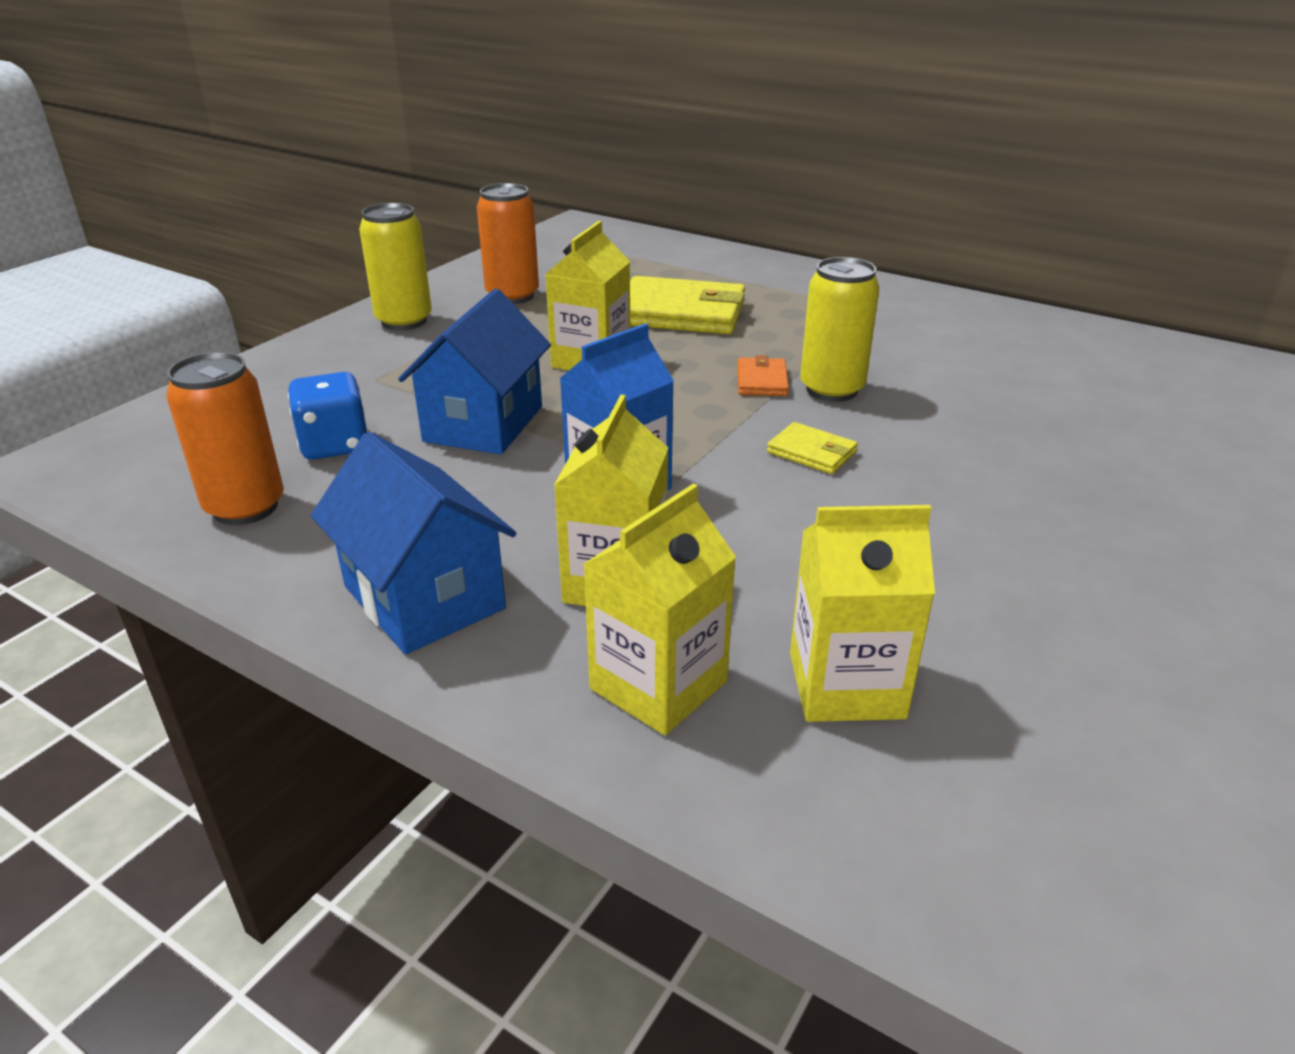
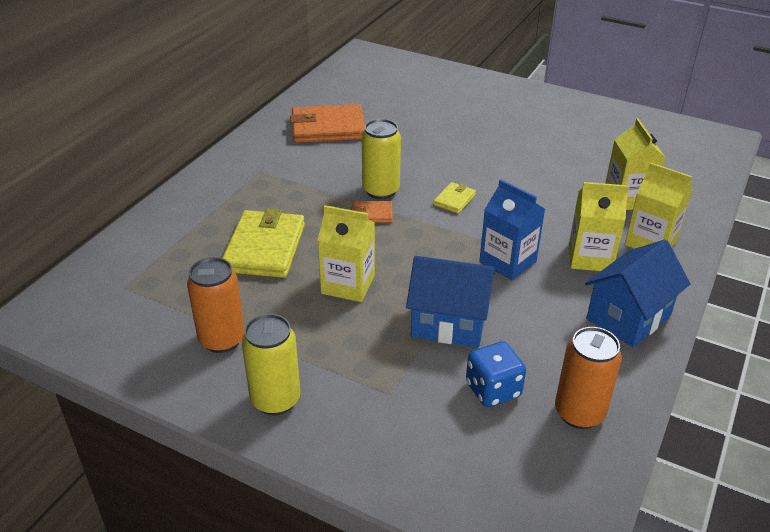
camera: 95 degrees left, 5 degrees up
none -> orange wallet [290,104,365,143]

